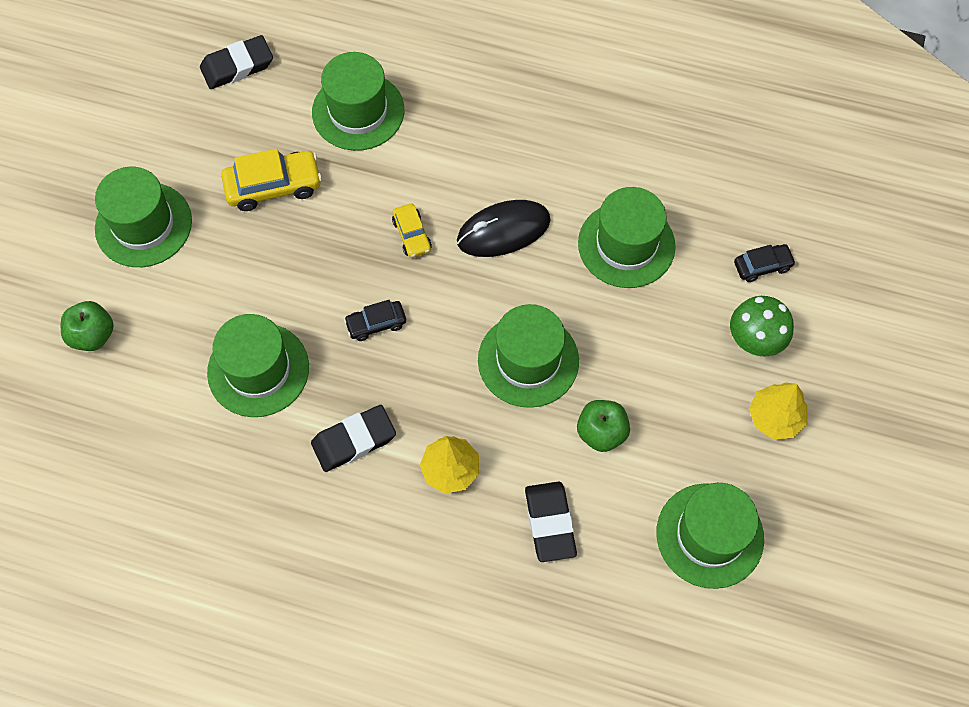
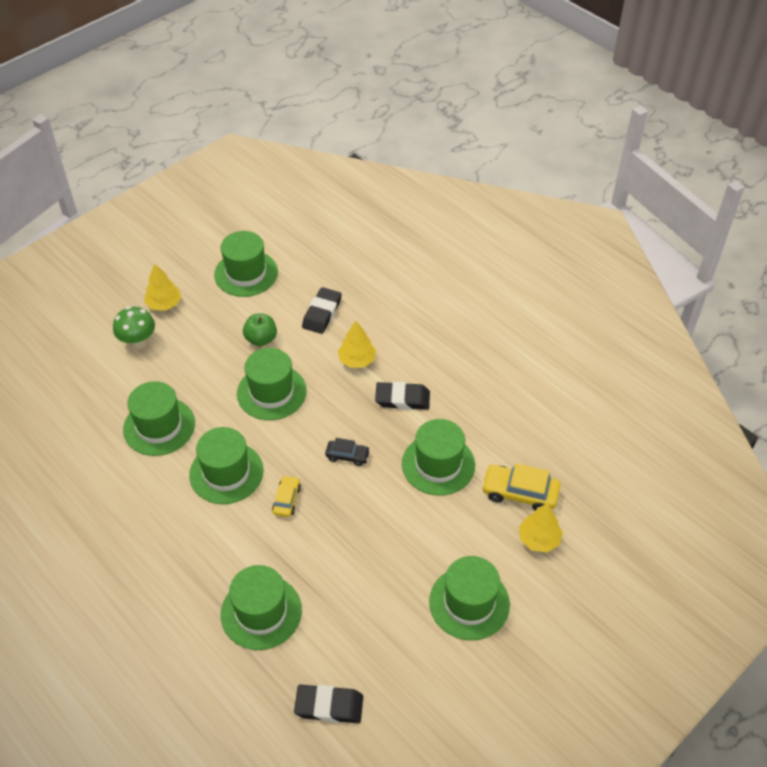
camera: 150 degrees left, 15 degrees down
green apple [61,301,114,351] -> yellow tree [519,503,563,552]
yellow car [221,149,322,211] -> yellow car moved to [482,463,561,511]
black mouse [457,200,551,257] -> green hat [189,427,263,504]
black car [734,244,796,282] -> none

